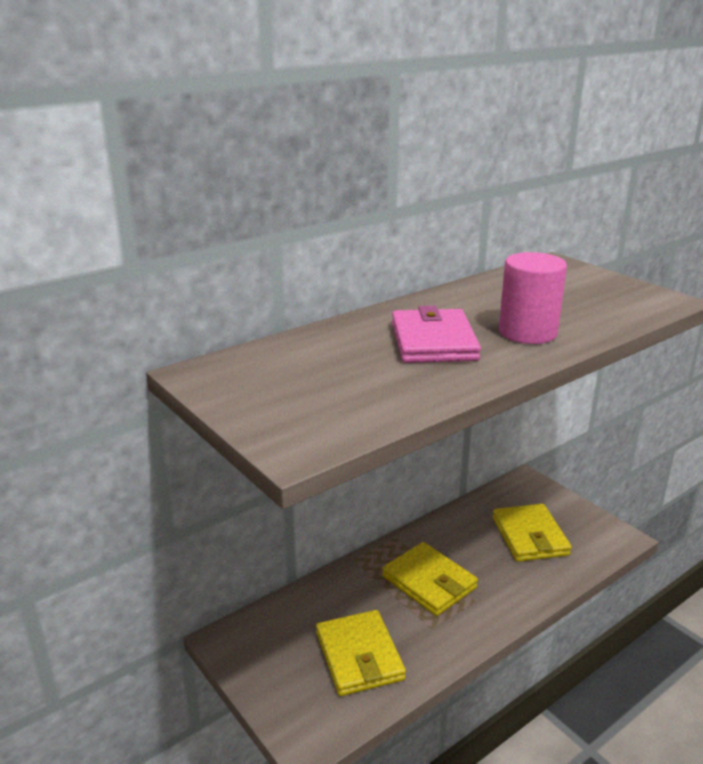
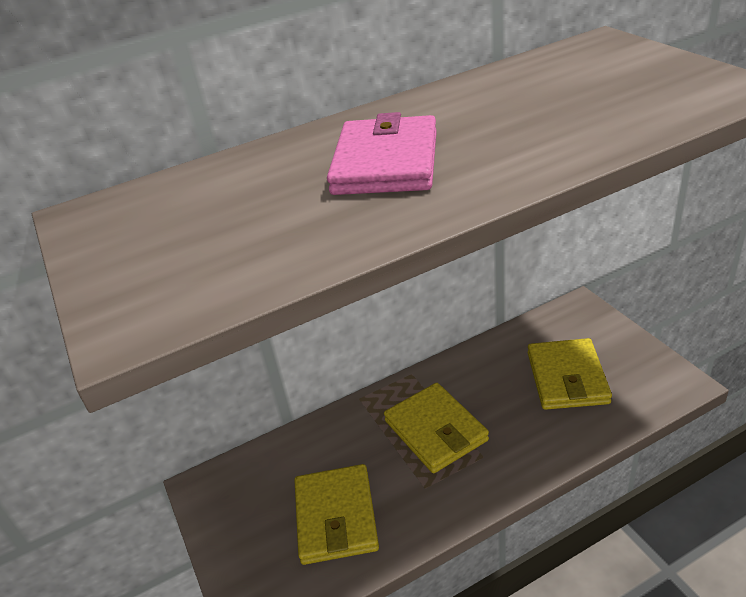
camera: 15 degrees right, 10 degrees up
pink cylinder [499,252,567,344] -> none

